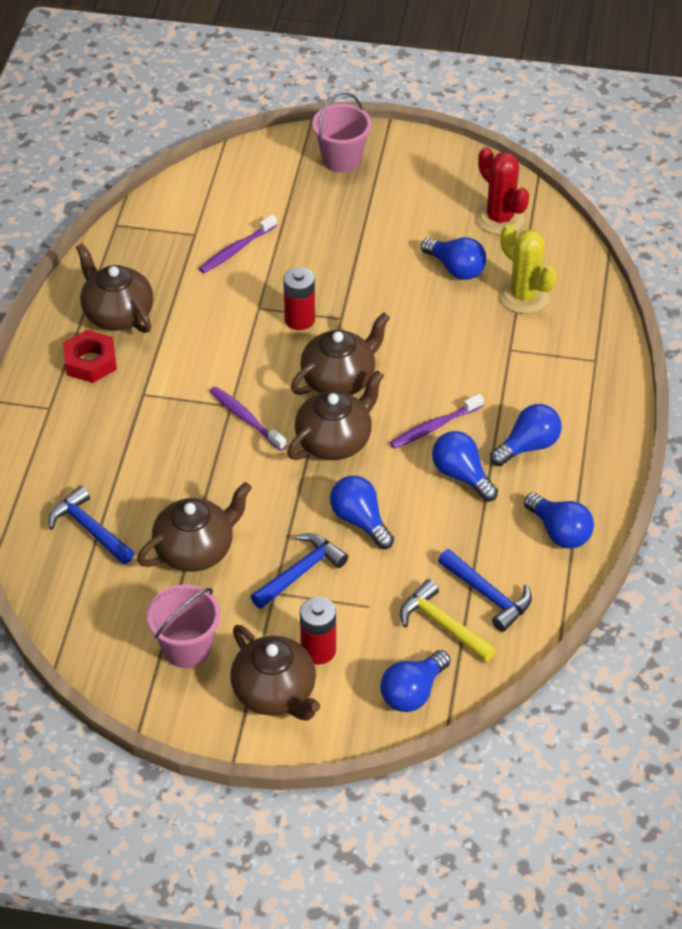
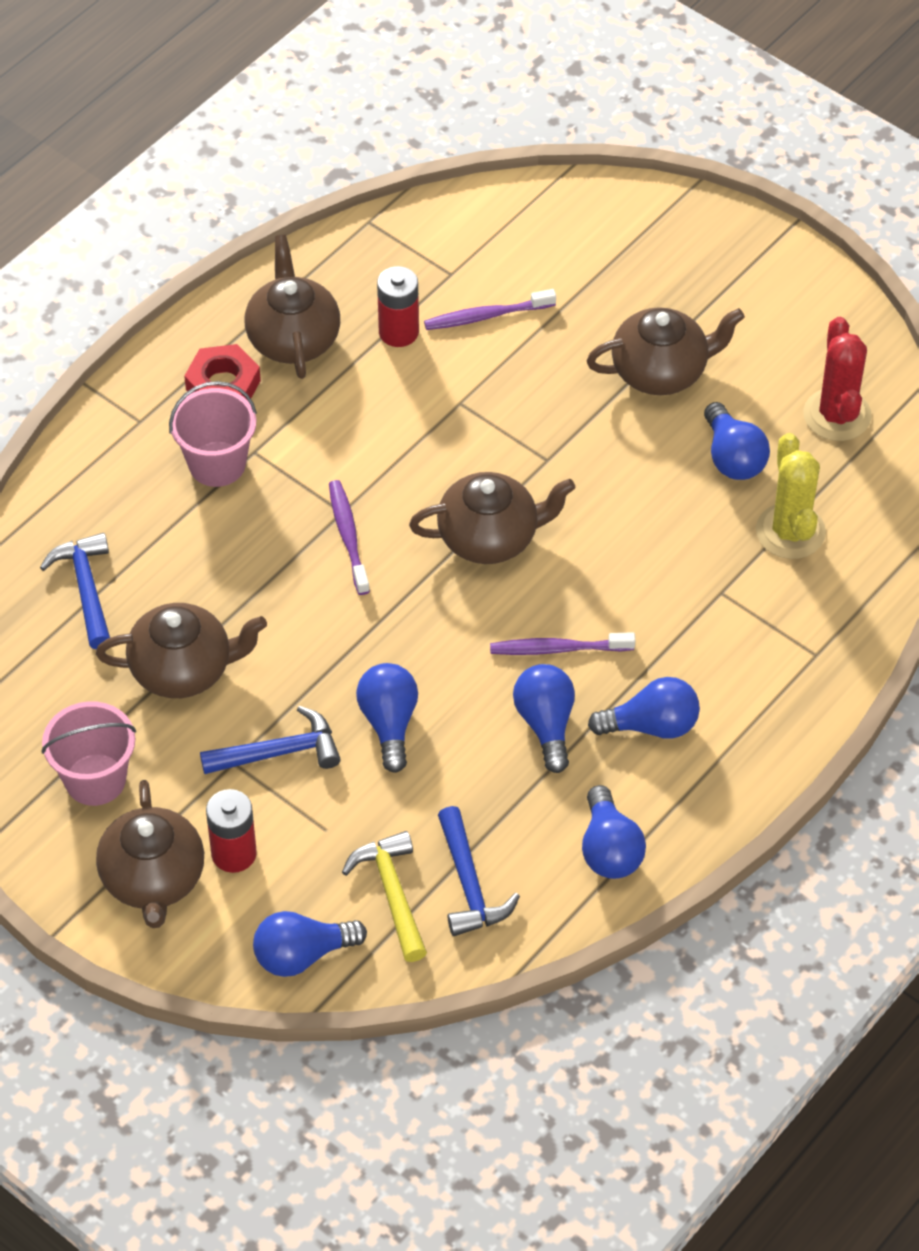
camera: 30 degrees right, 5 degrees up
red battery [283,267,315,330] -> red battery moved to [377,266,419,347]
brown teapot [287,370,384,460] -> brown teapot moved to [586,307,745,395]
pink bucket [312,92,372,172] -> pink bucket moved to [169,381,257,487]

